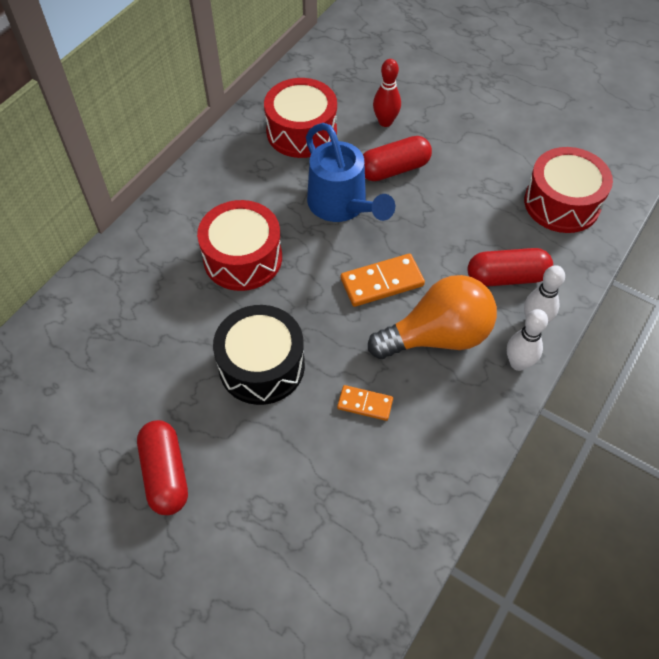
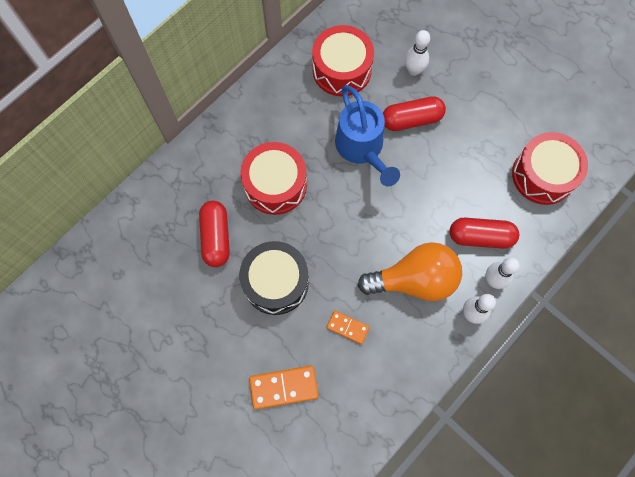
camera: 10 degrees right, 15 degrees up
red capsule [137,420,188,515] -> red capsule moved to [199,201,230,267]
orange domino [341,254,425,307] -> orange domino moved to [249,366,319,409]
red bowling pin [373,59,401,127] -> white bowling pin [405,30,430,76]

